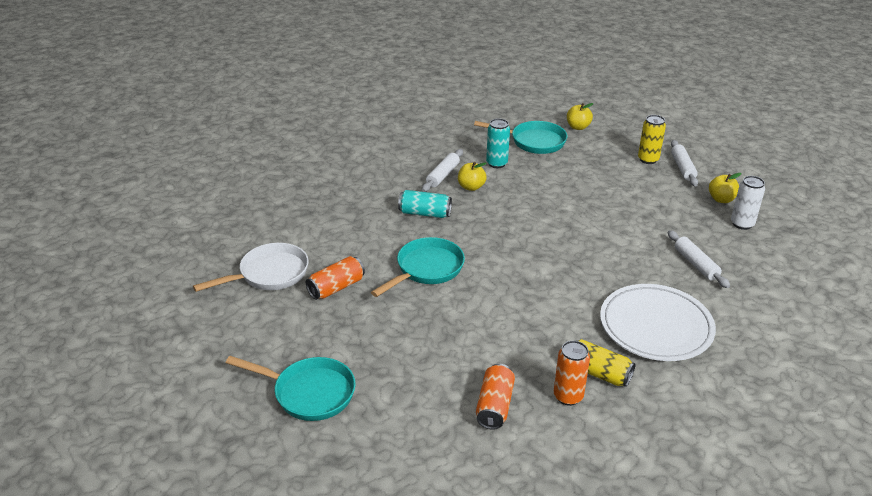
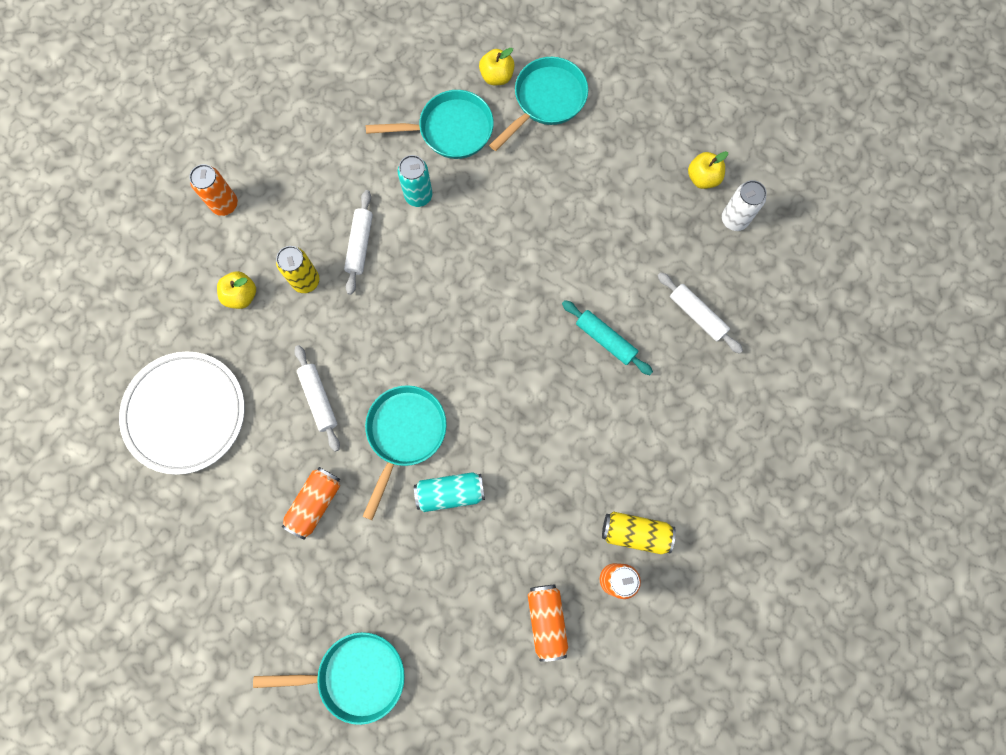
camera: 20 degrees left, 40 degrees up
white pan [193,243,309,292] -> none
turquoise can [398,190,452,218] -> turquoise can moved to [414,472,485,512]
yellow apple [458,162,487,191] -> yellow apple moved to [217,271,256,309]
white plate [600,284,716,361] -> white plate moved to [119,351,245,475]
yellow can [638,115,666,164] -> yellow can moved to [276,246,320,293]
white rolling pin [671,140,698,186] -> white rolling pin moved to [294,345,340,452]
none -> orange can [189,164,238,216]
none -> turquoise pan [489,57,588,151]
none -> turquoise rolling pin [562,300,653,375]

